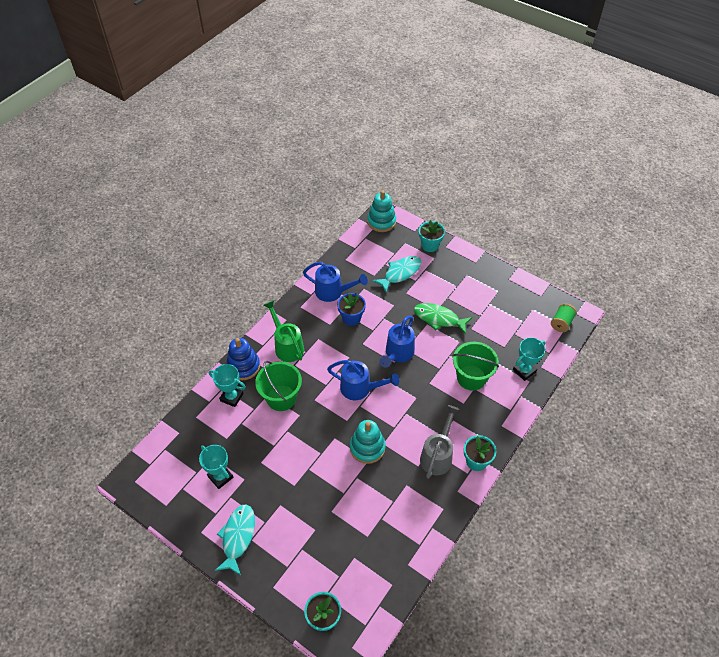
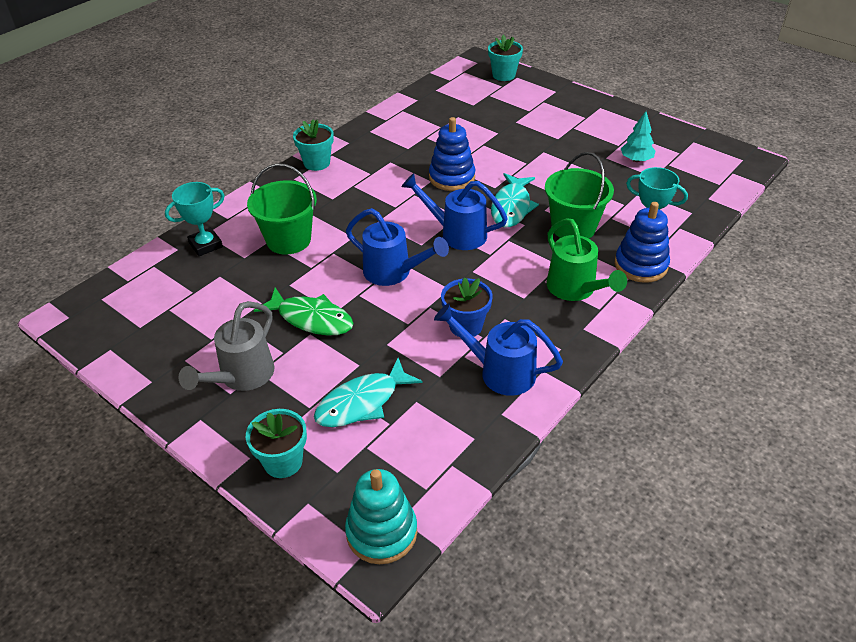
camera: 175 degrees left, 10 degrees down
turquoise trophy [199,445,234,489] -> turquoise tree [621,111,656,162]
turquoise fish [215,504,255,575] -> turquoise fish moved to [491,173,539,228]
turquoise stacking toy [350,420,385,464] -> blue stacking toy [429,117,475,191]
blue watering can [379,316,415,368] -> blue watering can turned 90 degrees clockwise [346,208,449,286]
grey watering can [420,405,460,479] -> grey watering can moved to [179,301,275,391]
green spool [551,303,577,332] -> none

